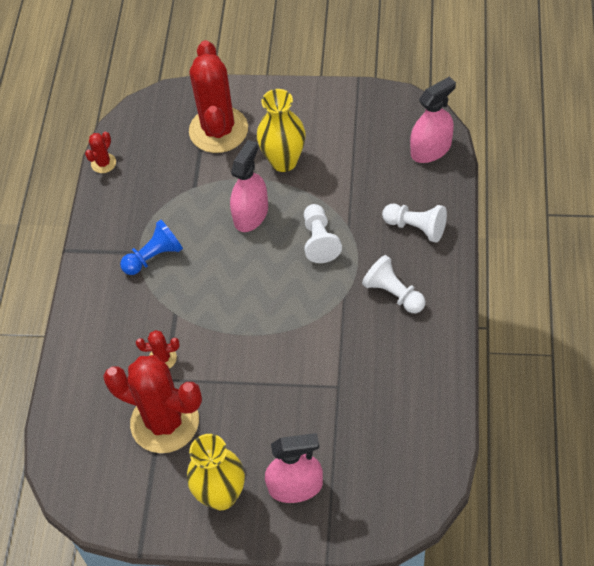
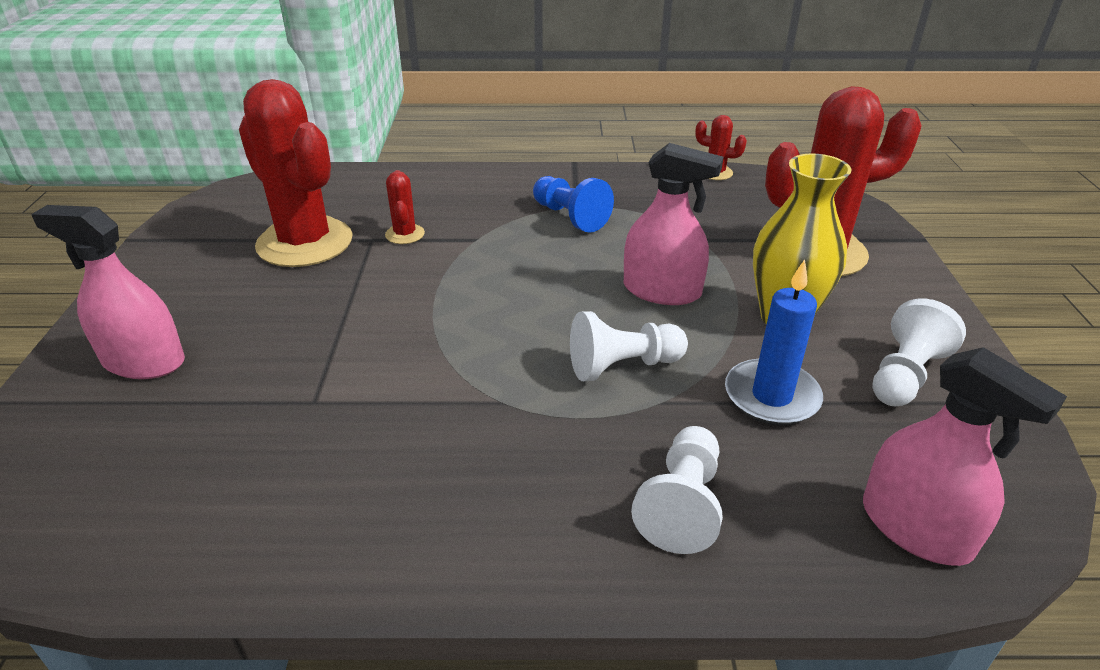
camera: 80 degrees right, 20 degrees down
red cactus [103,355,202,453] -> red cactus turned 60 degrees counterclockwise [239,79,353,267]
yellow vase [187,434,245,510] -> none
pink spray bottle [265,433,323,503] -> pink spray bottle turned 120 degrees clockwise [31,205,185,379]
white pawn [362,255,426,313] -> white pawn moved to [872,299,966,406]
none -> blue candle [725,259,823,425]

